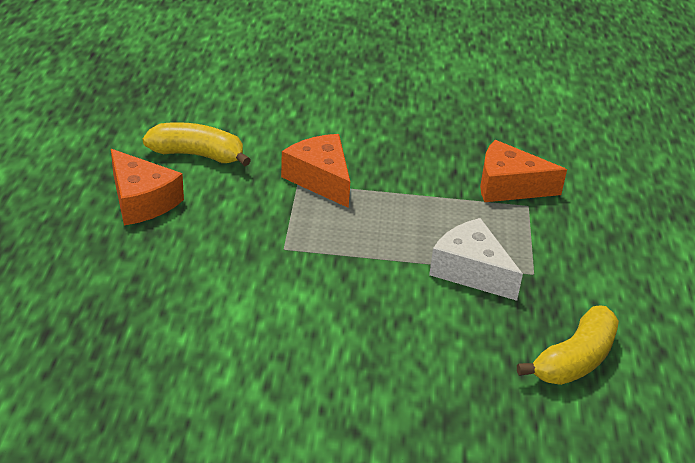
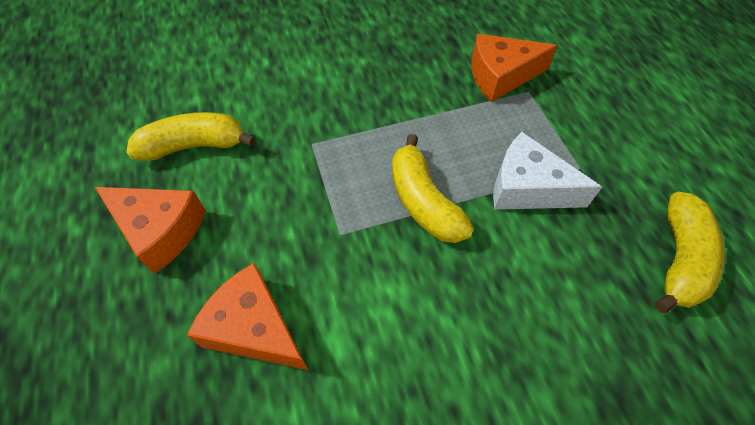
camera: 20 degrees left, 20 degrees up
orange cheese [281,134,350,208] -> orange cheese moved to [187,263,308,370]
none -> yellow banana [392,134,474,243]

